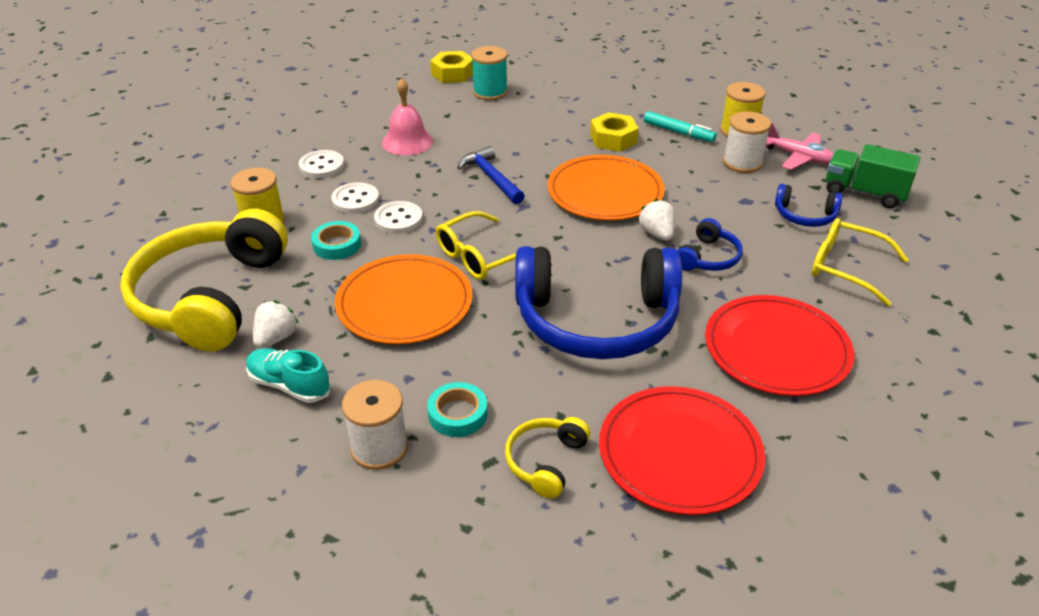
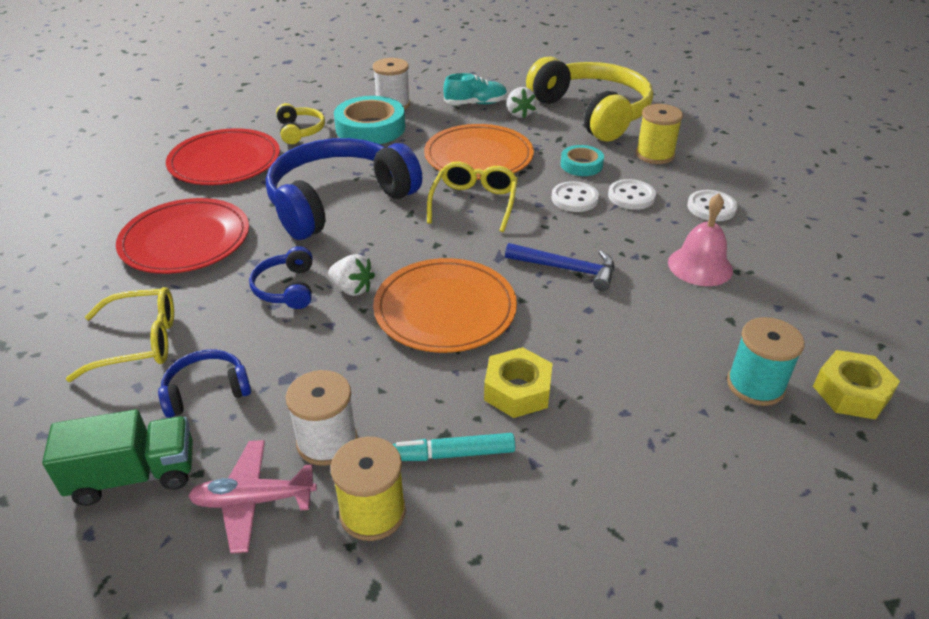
camera: 140 degrees right, 0 degrees up
turquoise tape [427,382,487,437] -> turquoise tape [334,96,405,144], size x1.77

